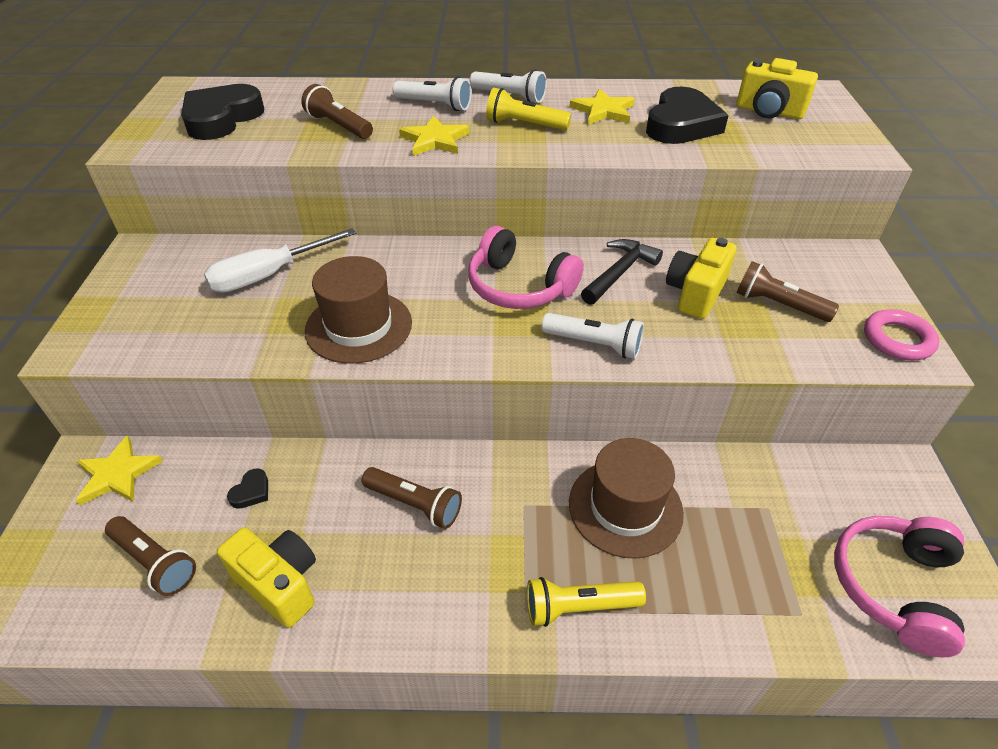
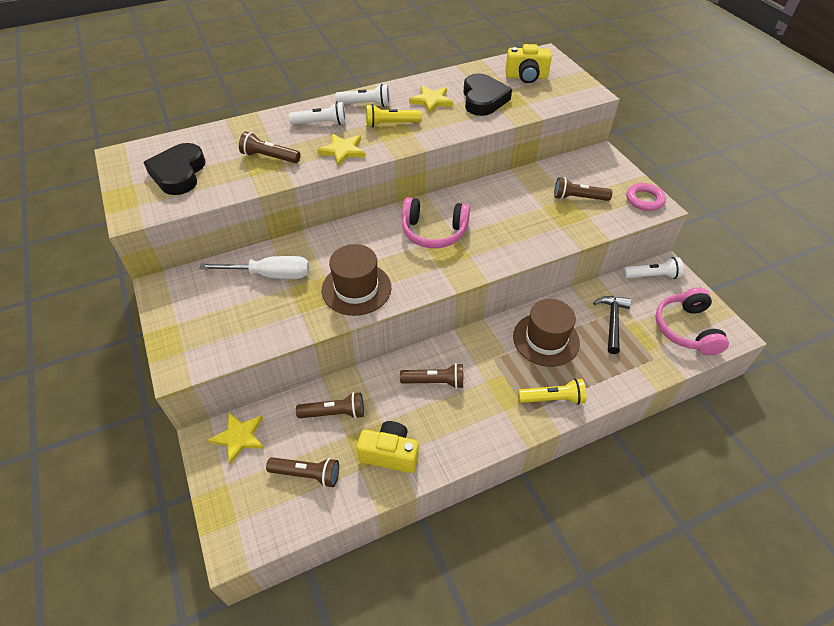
camera: 25 degrees left, 5 degrees up
white screwdriver [204,228,356,293] -> white screwdriver turned 120 degrees counterclockwise [199,256,309,279]
black heart [227,468,268,509] -> brown flashlight [296,392,364,419]
yellow flashlight [527,577,646,627] -> yellow flashlight turned 150 degrees counterclockwise [518,379,586,405]
white flashlight [541,313,644,359] -> white flashlight moved to [623,257,684,279]
black hammer [581,239,663,305] -> black hammer moved to [593,296,631,354]
yellow camera [666,238,736,319] -> none

